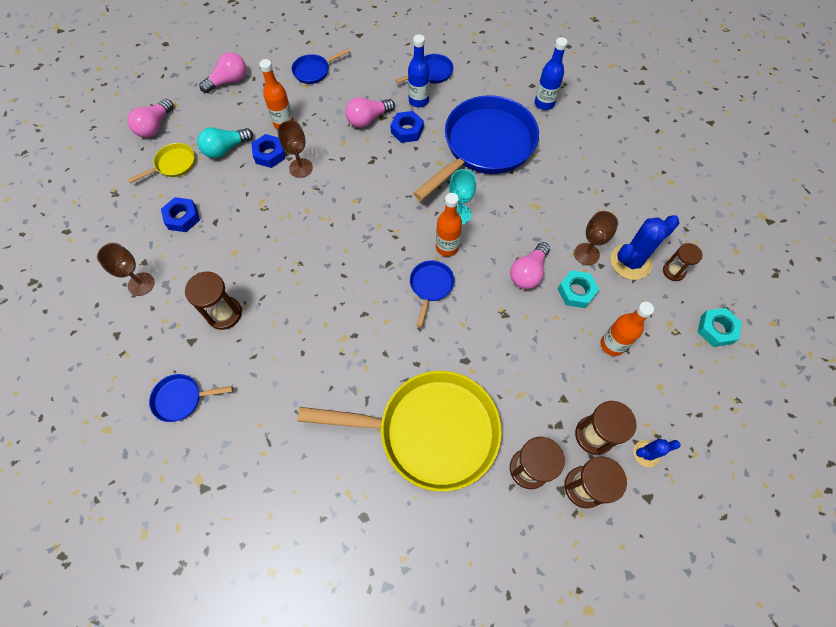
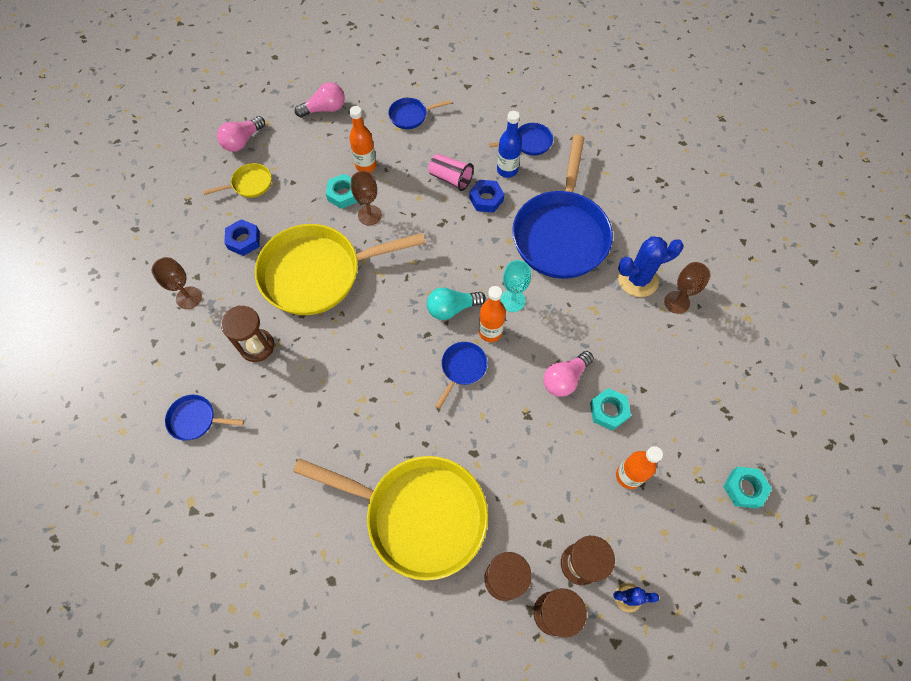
camera: 15 degrees right, 0 degrees up
turquoise light bulb [197,128,253,158] -> turquoise light bulb moved to [427,288,486,320]
blue nut [251,134,285,168] -> turquoise nut [326,174,358,209]
pink light bulb [345,97,395,128] -> pink cup [428,154,474,191]
blue pan [413,95,539,201] -> blue pan turned 135 degrees clockwise [512,135,613,279]
blue bottle [535,37,568,110] -> none
brown goblet [574,211,618,265] -> brown goblet moved to [664,262,710,314]
blue cactus [611,215,679,280] -> blue cactus moved to [618,236,684,297]
brown hourglass [663,243,703,281] -> none
none -> yellow pan [255,224,425,315]

